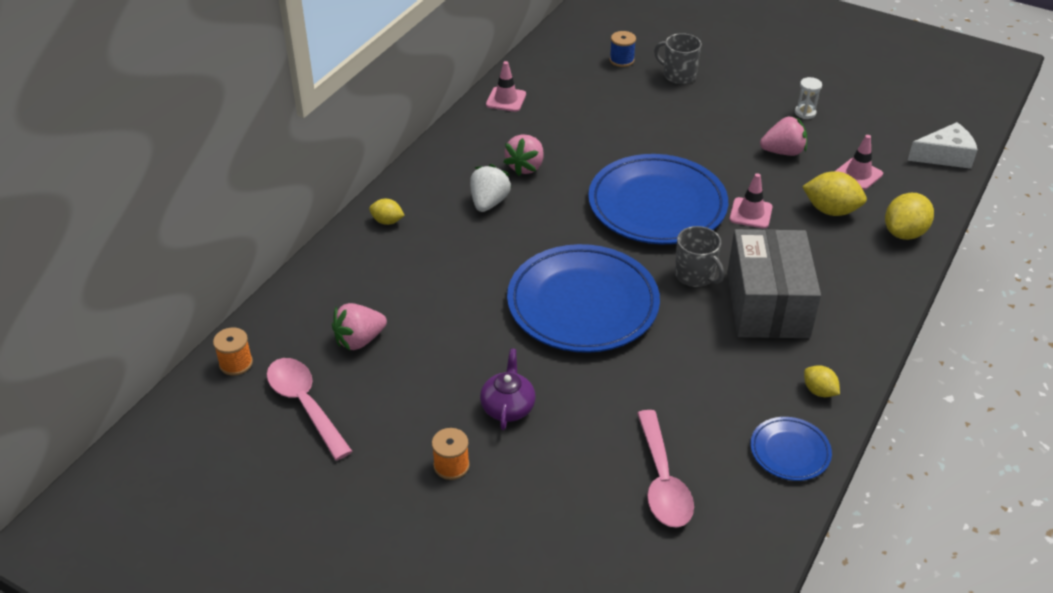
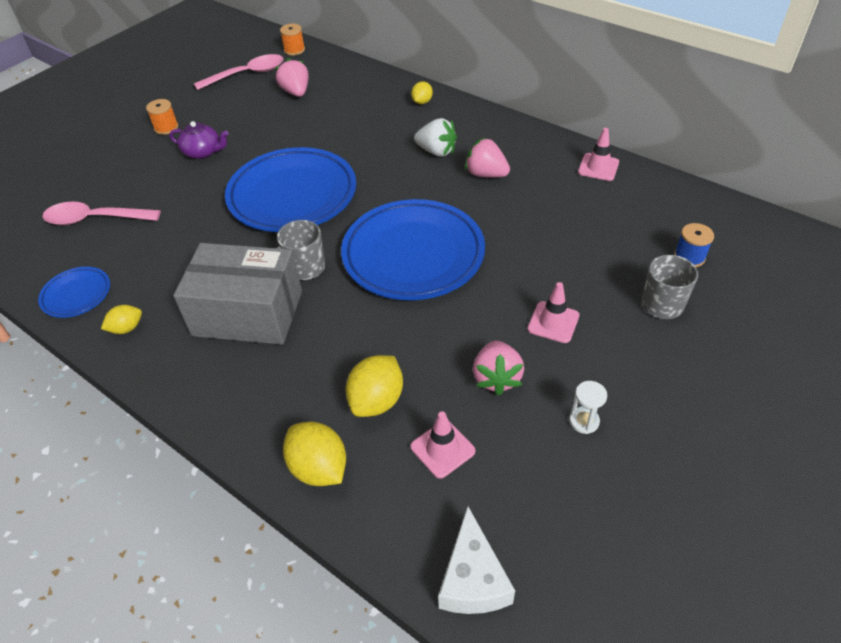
camera: 100 degrees right, 5 degrees up
pink traffic cone [729,173,773,229] -> pink traffic cone moved to [527,282,580,343]

